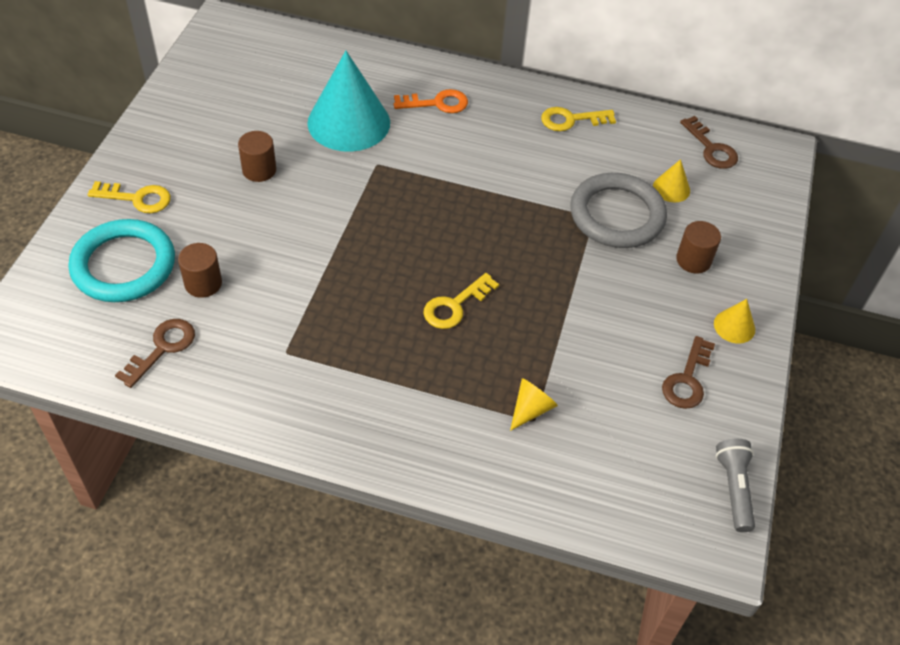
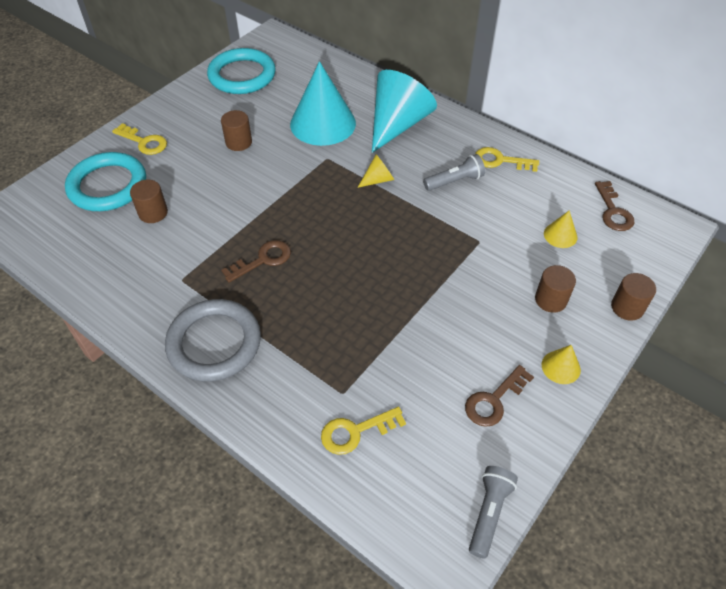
camera: 25 degrees right, 0 degrees up
brown key [115,319,195,388] -> brown key moved to [221,240,291,283]
orange key [394,89,468,113] -> turquoise cone [372,70,437,153]
yellow key [423,273,499,329] -> yellow key moved to [321,407,406,455]
yellow cone [510,378,558,431] -> yellow cone moved to [358,155,394,188]
grey ring [570,173,667,248] -> grey ring moved to [165,299,261,382]
none -> turquoise ring [207,48,276,94]
none -> grey flashlight [423,154,485,191]
none -> brown cylinder [611,273,656,321]

